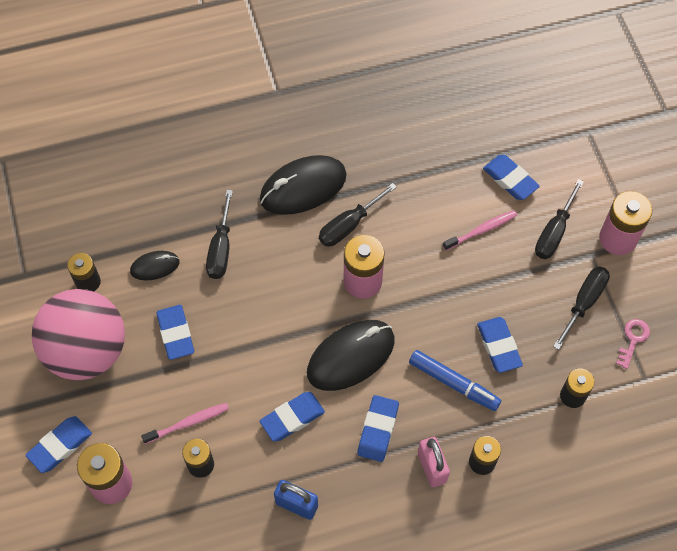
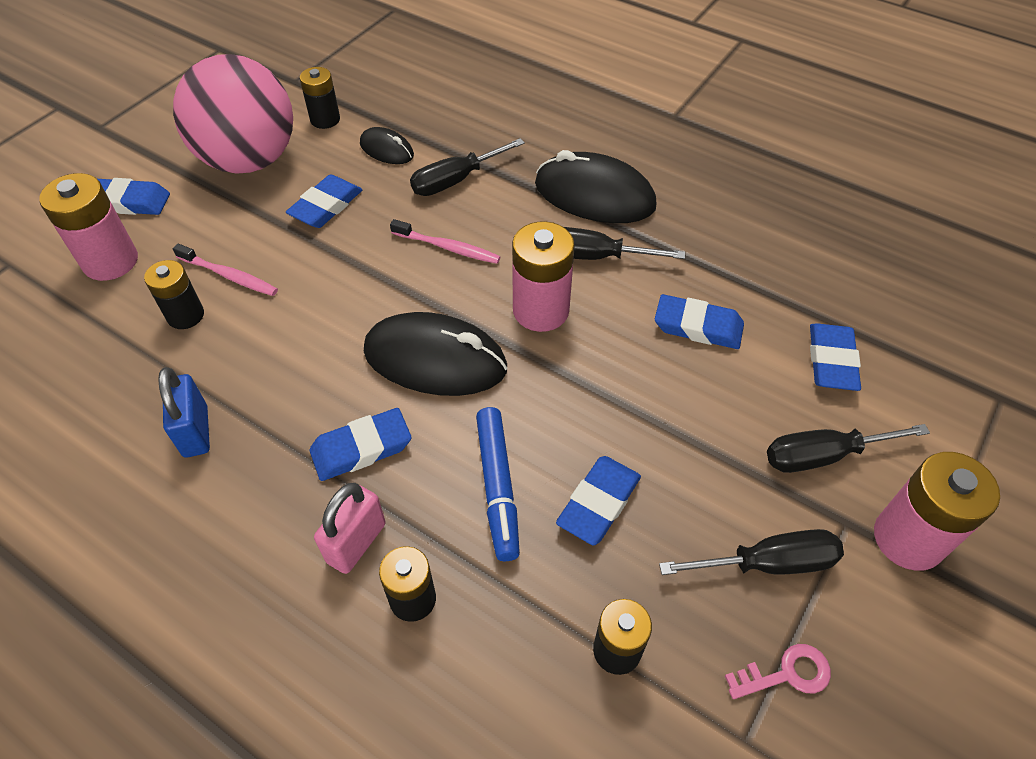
camera: 50 degrees right, 10 degrees down
blue eraser [260,392,325,442] -> blue eraser moved to [655,294,744,349]
pink toothbrush [443,210,517,250] -> pink toothbrush moved to [390,219,500,264]

